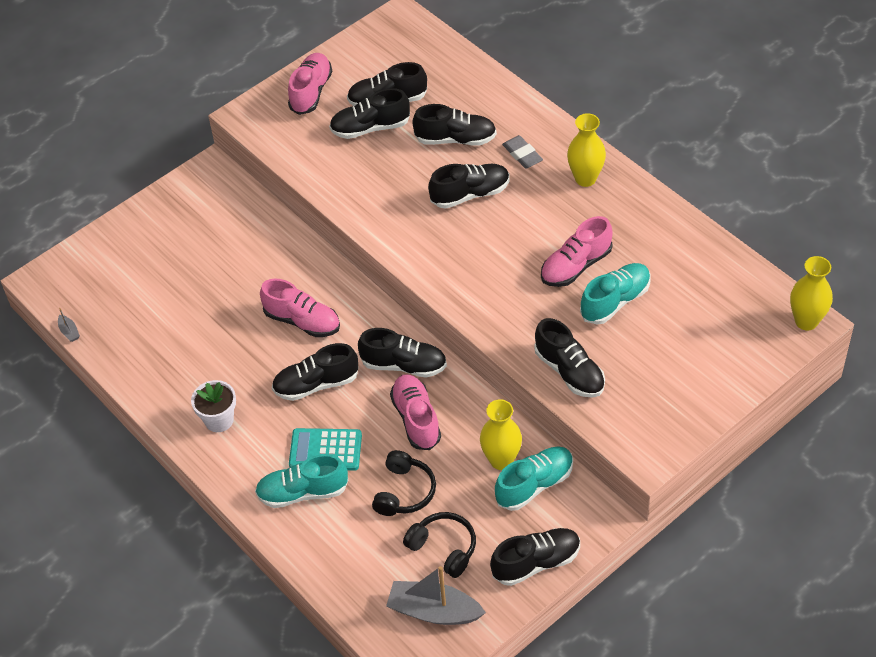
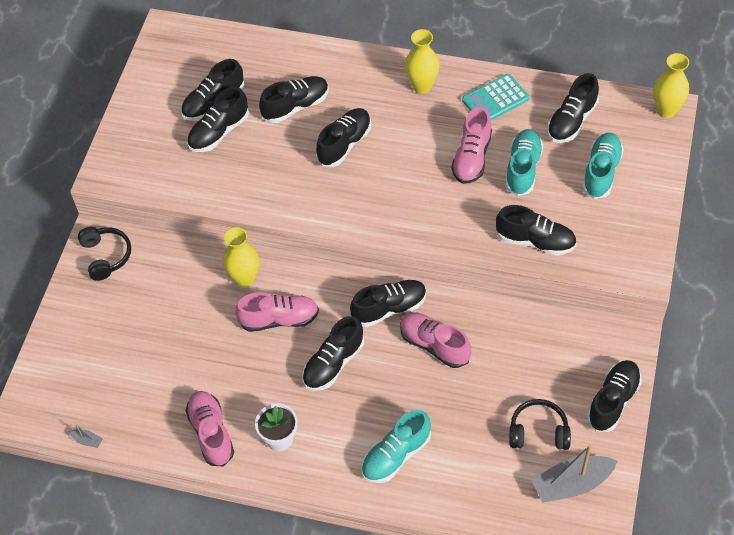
camera: 35 degrees left, 5 degrees up
pink shoe [288,53,332,115] -> pink shoe moved to [185,391,234,466]
turquoise calculator [289,428,362,471] -> turquoise calculator moved to [462,74,529,120]
black headphones [372,450,436,516] -> black headphones moved to [78,227,131,281]
yellow vase [480,399,522,470] -> yellow vase moved to [223,227,259,287]
turquoise shoe [495,446,573,511] -> turquoise shoe moved to [582,133,624,199]
grey eraser [502,135,543,169] -> none
none -> black shoe [547,73,599,143]

